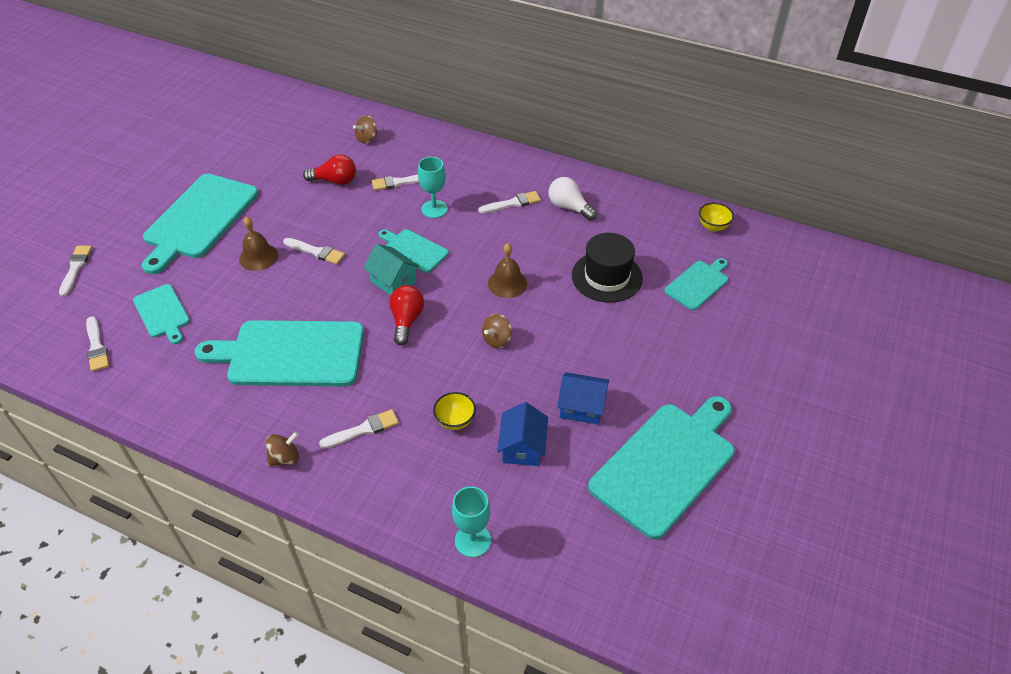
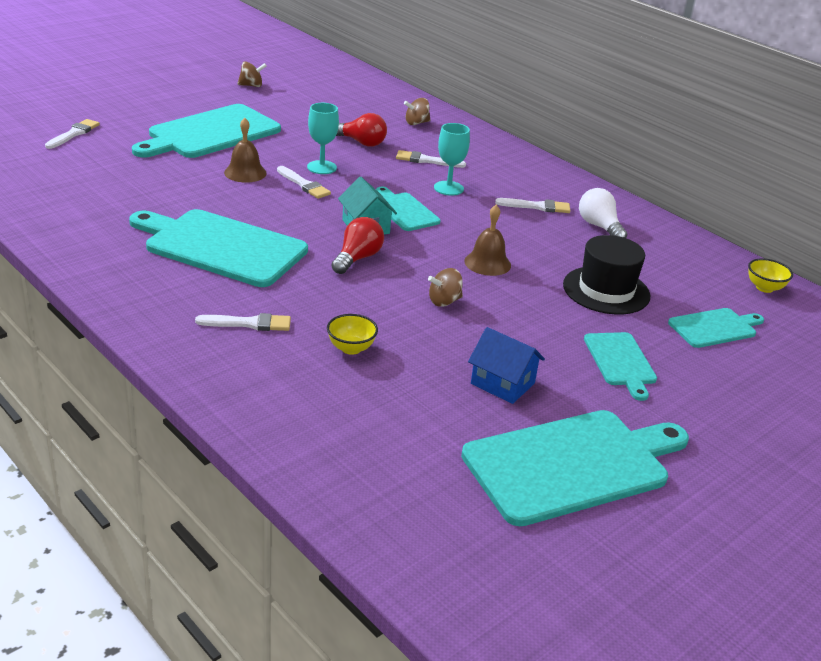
camera: 20 degrees right, 15 degrees down
white brush [86,316,109,372] -> none
turquoise cutting board [133,284,190,344] -> turquoise cutting board moved to [584,332,657,401]
brown spinning top [266,432,299,466] -> brown spinning top moved to [237,61,267,87]
turquoise goblet [452,486,491,558] -> turquoise goblet moved to [307,103,339,174]
blue house [497,402,548,466] -> none

